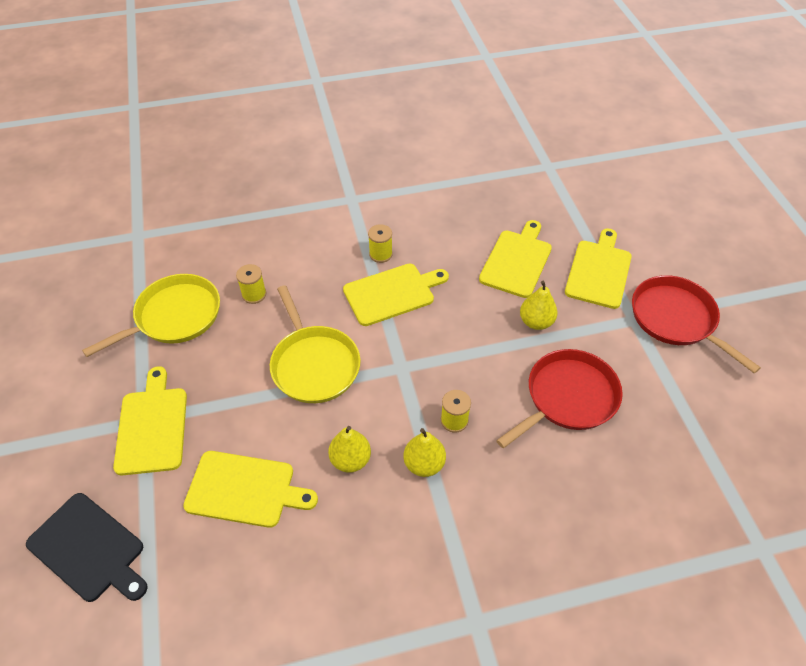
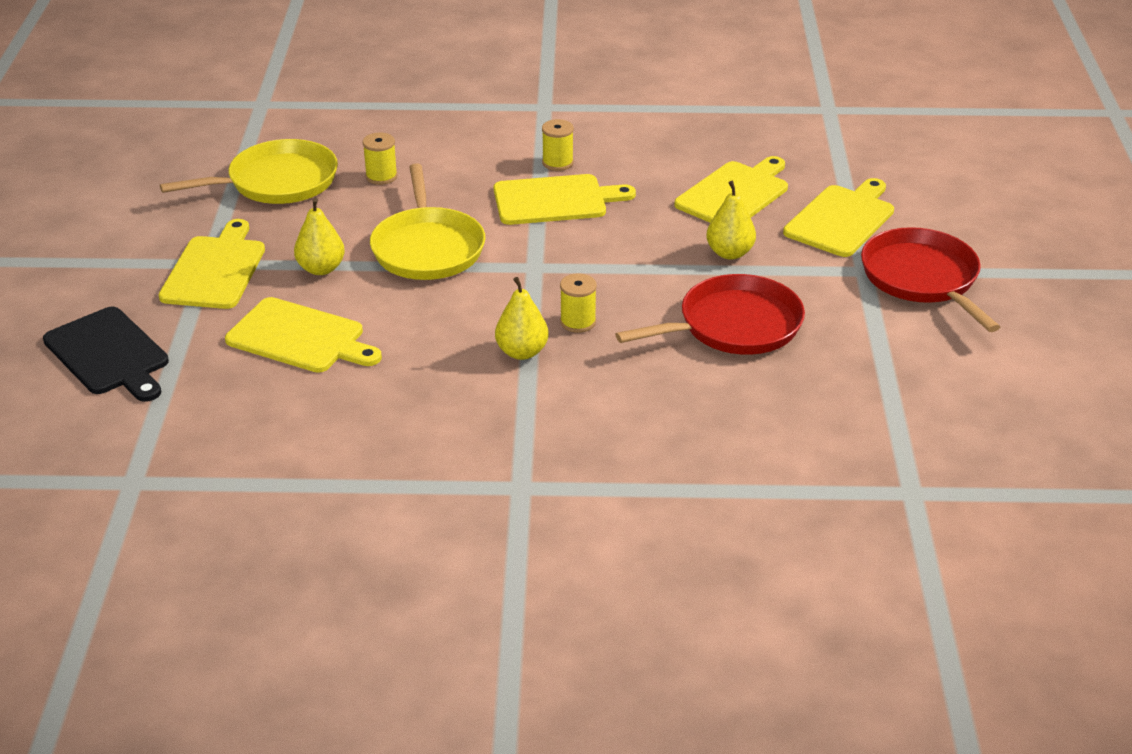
camera: 15 degrees right, 15 degrees down
yellow pear [328,426,371,473] -> yellow pear moved to [294,198,345,275]

